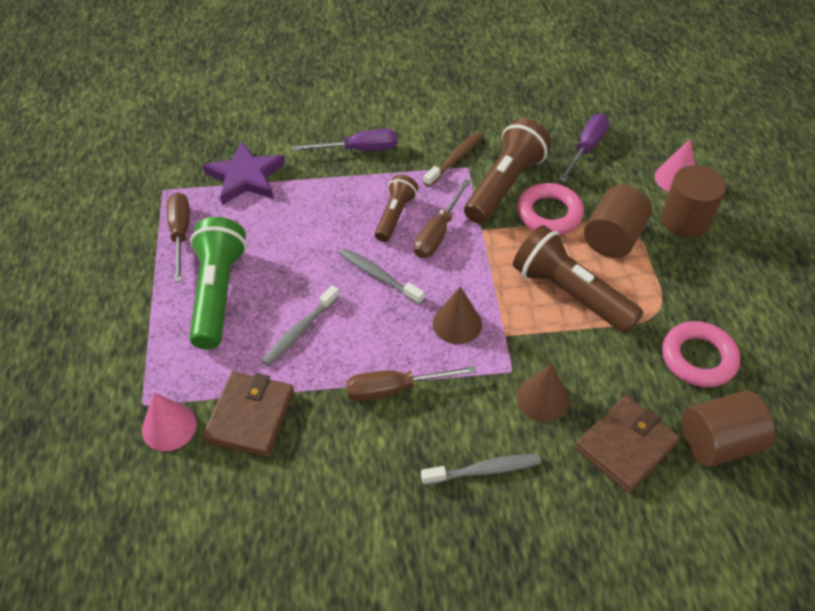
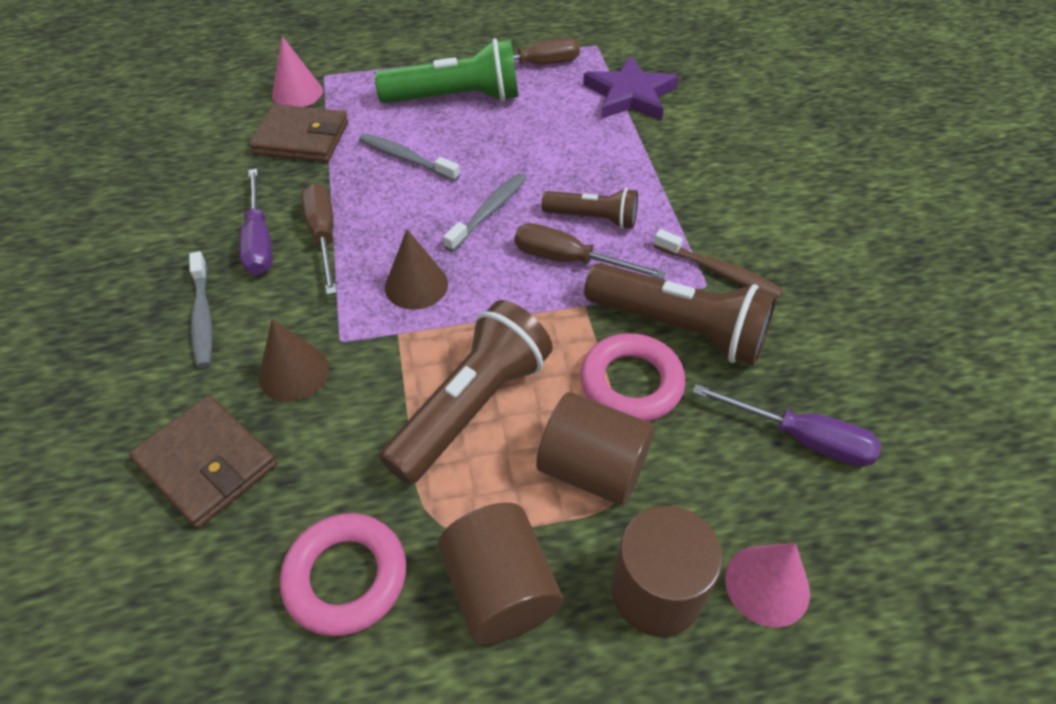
camera: 85 degrees right, 0 degrees up
purple screwdriver [292,129,397,151] -> purple screwdriver moved to [239,169,272,275]
brown cylinder [681,391,775,467] -> brown cylinder moved to [438,503,563,644]

